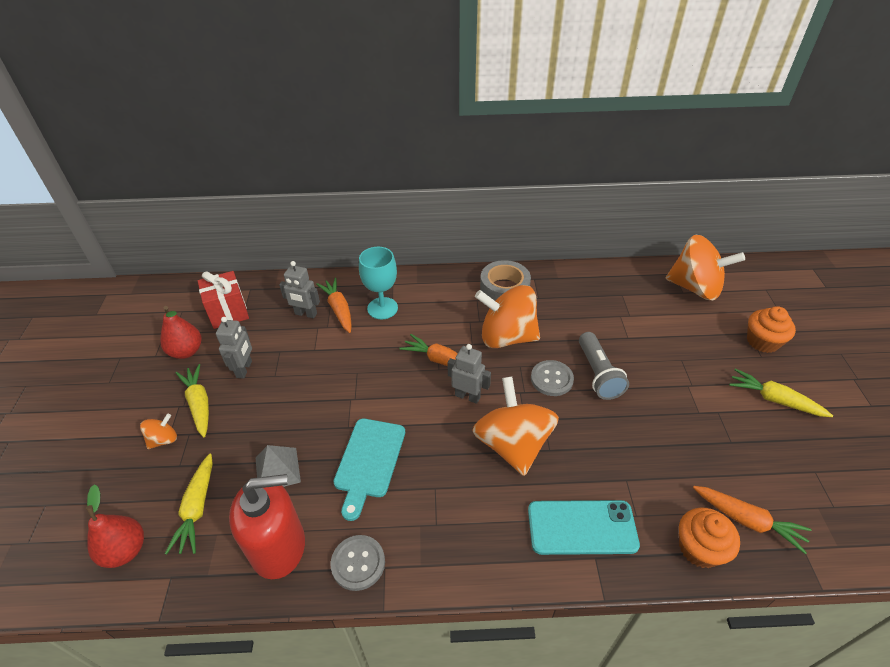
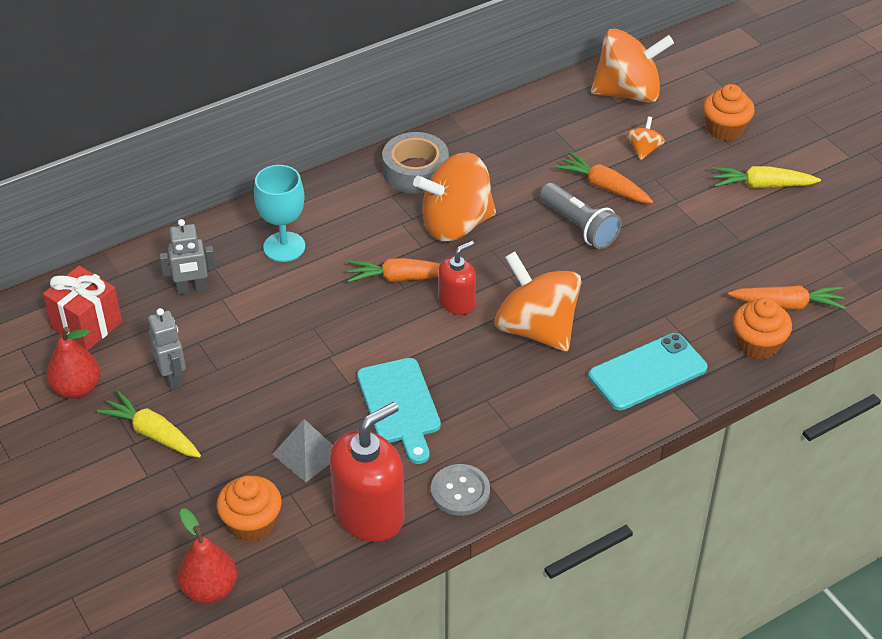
camera: 30 degrees left, 0 degrees up
orange spinning top [140,413,177,449] -> orange spinning top moved to [627,117,665,160]
yellow carrot [165,453,213,555] -> orange cupcake [217,475,282,542]
orange carrot [316,278,352,333] -> orange carrot moved to [555,152,653,203]
grey robot [448,344,491,404] -> red soap dispenser [439,240,476,315]
grey button [531,360,574,396] -> none

